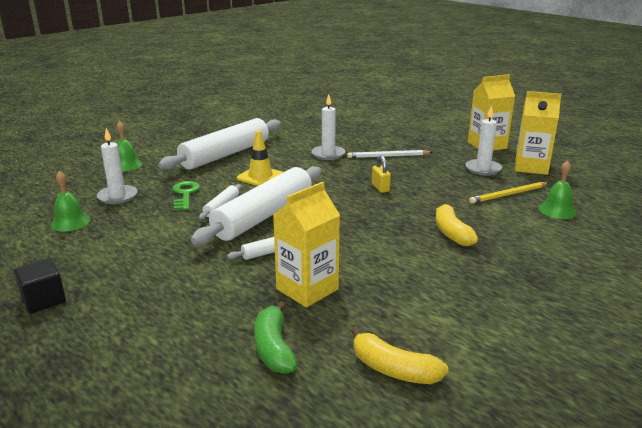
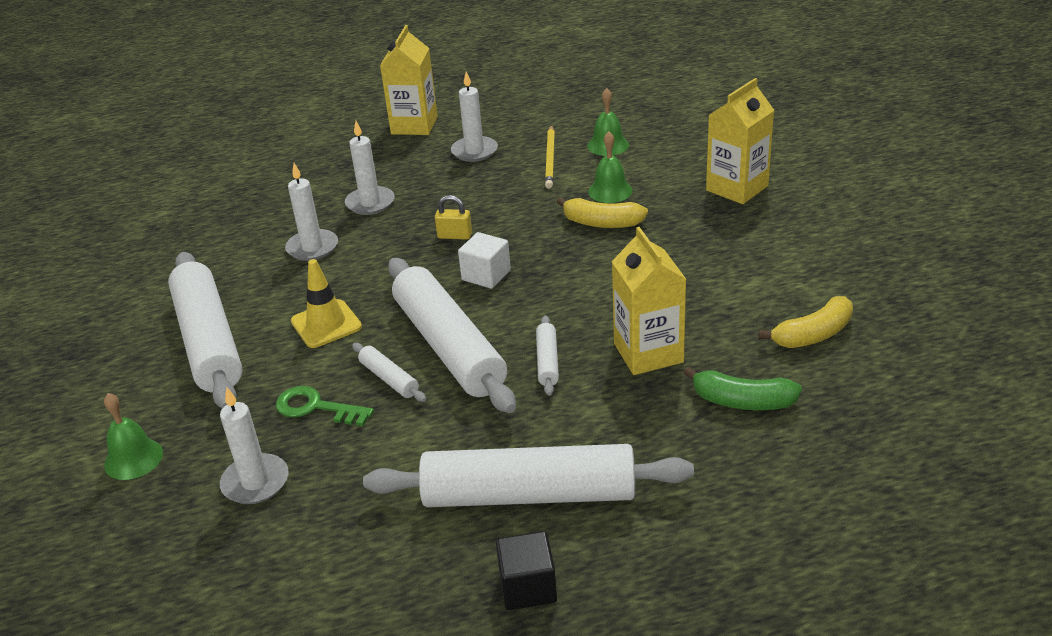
camera: 60 degrees left, 10 degrees up
green bell [51,171,90,231] -> green bell moved to [588,132,633,203]
white pencil [347,150,432,158] -> white candle [345,121,395,215]
yellow carton [515,91,561,175] -> yellow carton moved to [706,78,774,204]
none -> white rolling pin [363,444,694,507]
none -> white cube [458,232,511,289]

